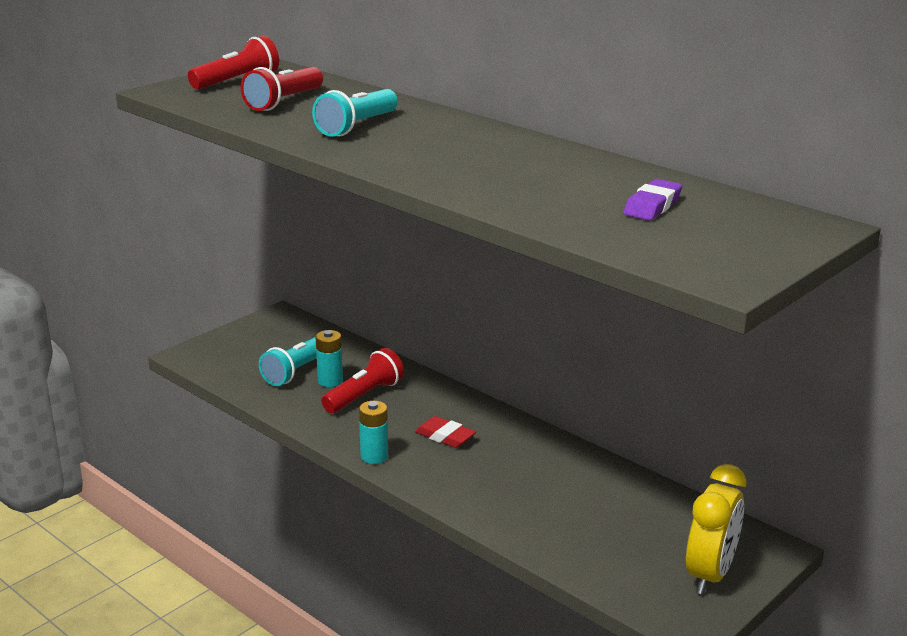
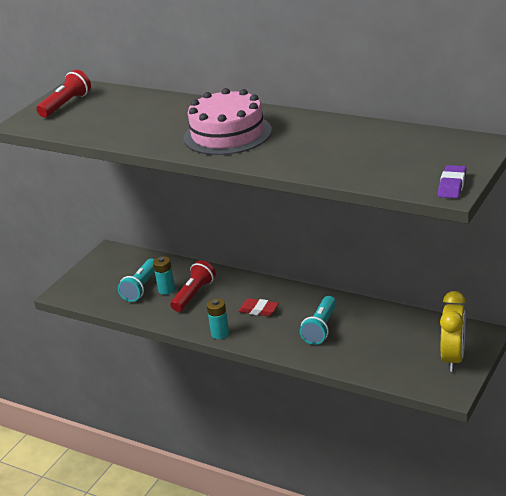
camera: 10 degrees left, 5 degrees up
red flashlight [240,67,323,111] -> none
turquoise flashlight [312,89,398,137] -> turquoise flashlight moved to [300,296,336,345]
purple eraser [623,179,682,221] -> purple eraser moved to [438,165,466,199]
none -> pink cake [184,88,272,155]

